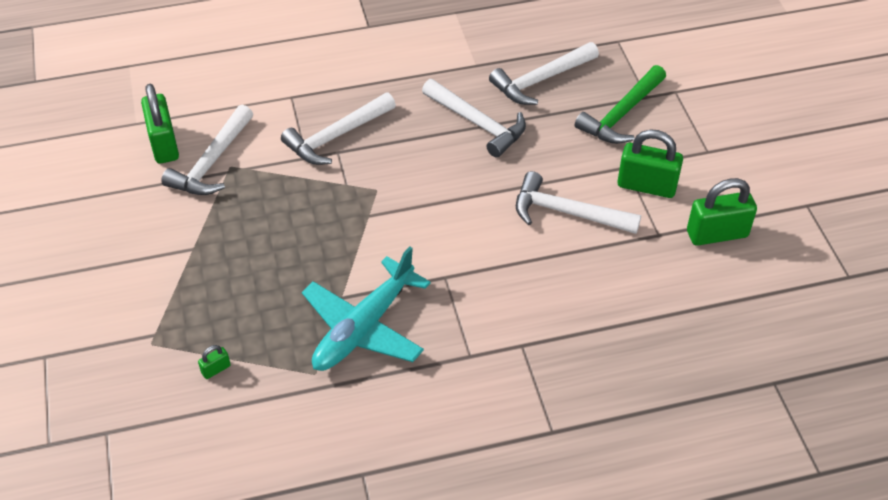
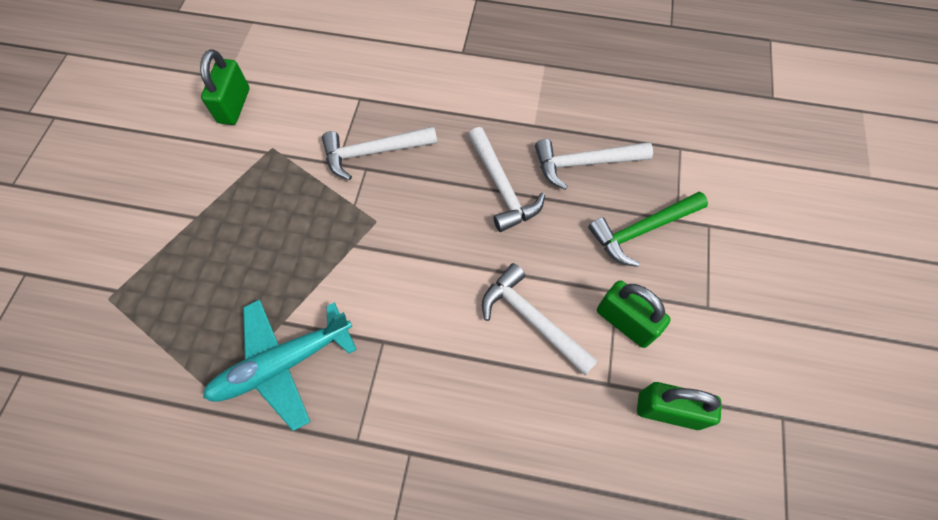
camera: 25 degrees right, 15 degrees up
white hammer [161,105,253,195] -> none
green padlock [198,345,231,379] -> none

